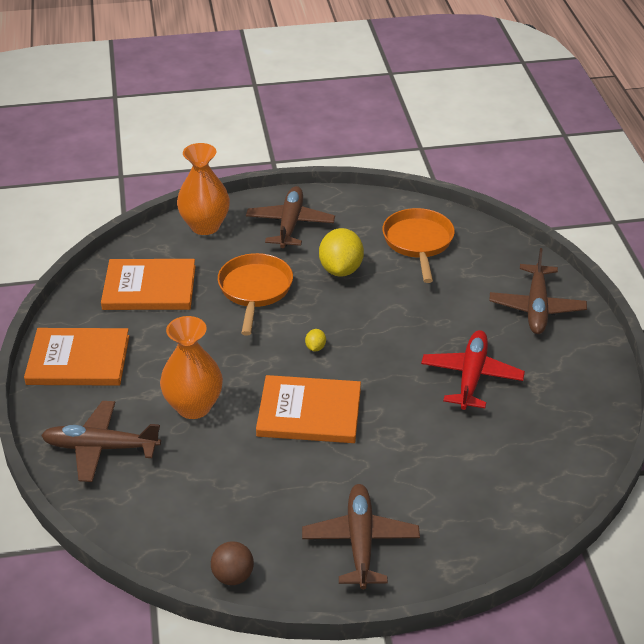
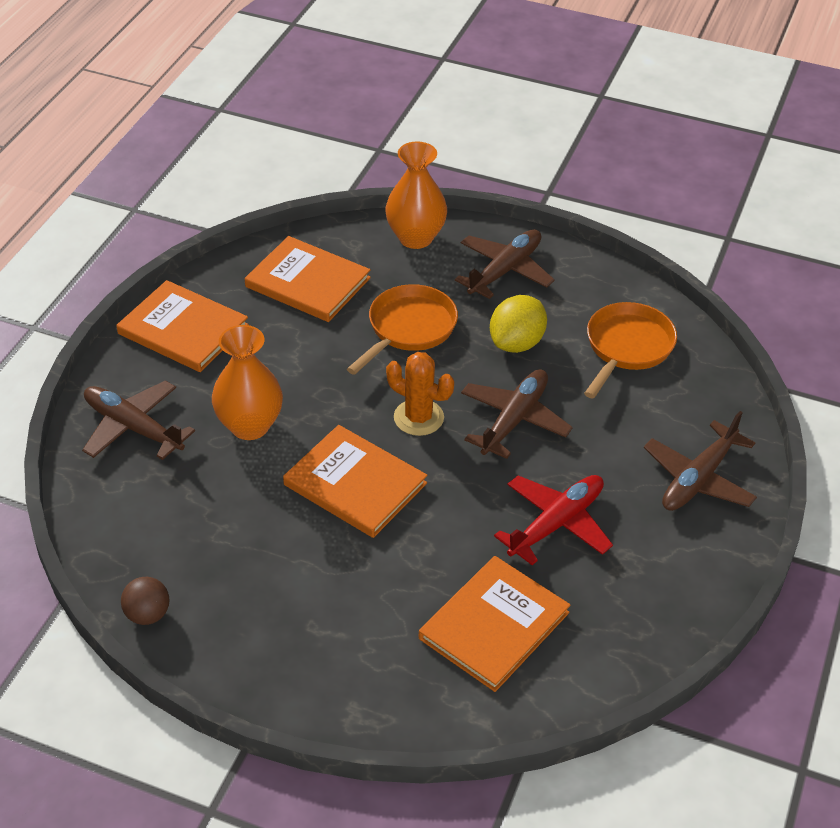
camera: 30 degrees right, 5 degrees up
brown plane [302,484,420,590] -> brown plane moved to [461,369,573,459]
yellow lemon [305,329,326,352] -> orange cactus [386,352,454,436]
none -> orange book [419,556,571,692]

